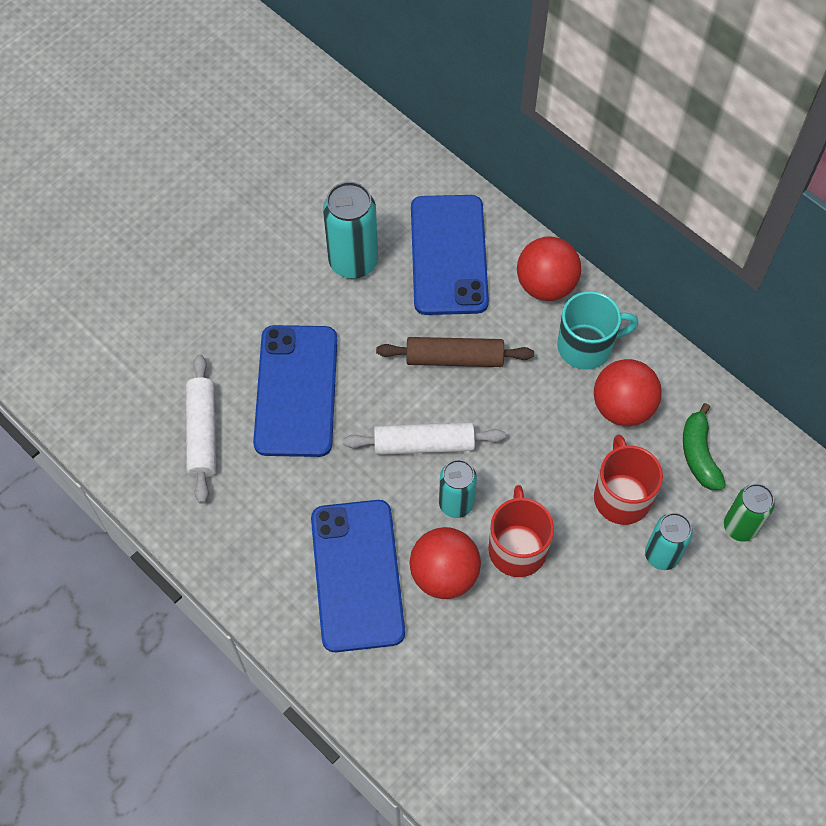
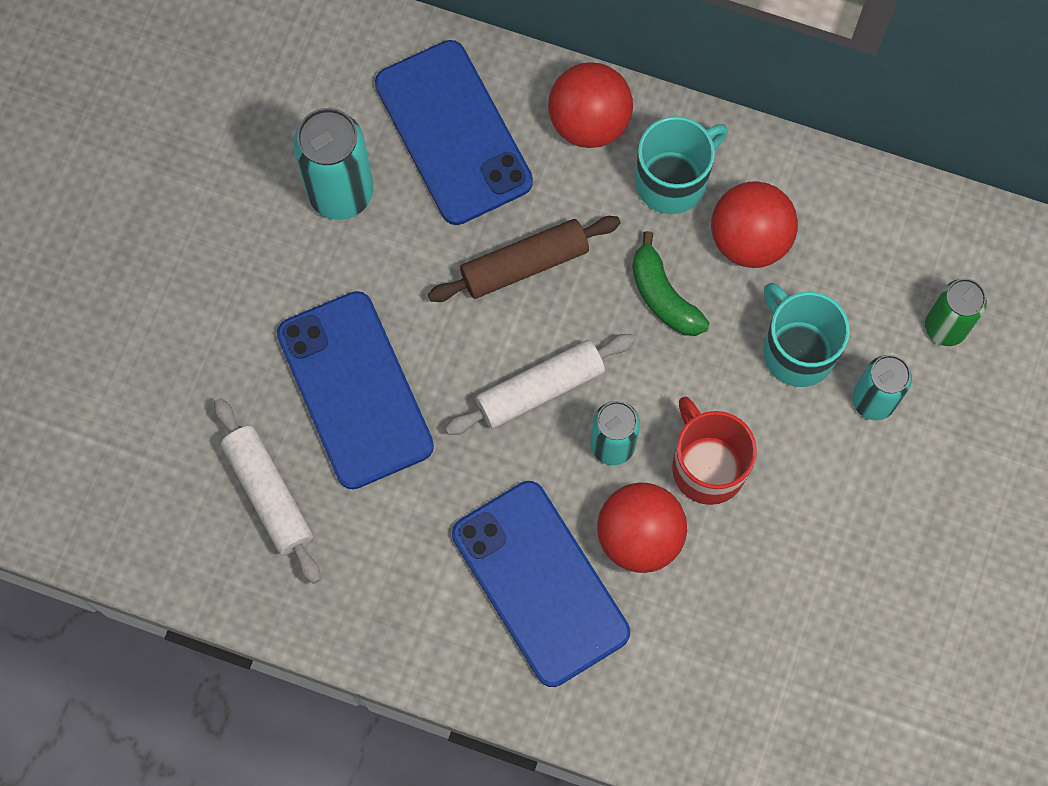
camera: 25 degrees left, 10 degrees up
red mug [594,434,663,525] -> turquoise mug [763,283,850,387]
green banana [683,403,726,490] -> green banana moved to [632,231,709,336]

